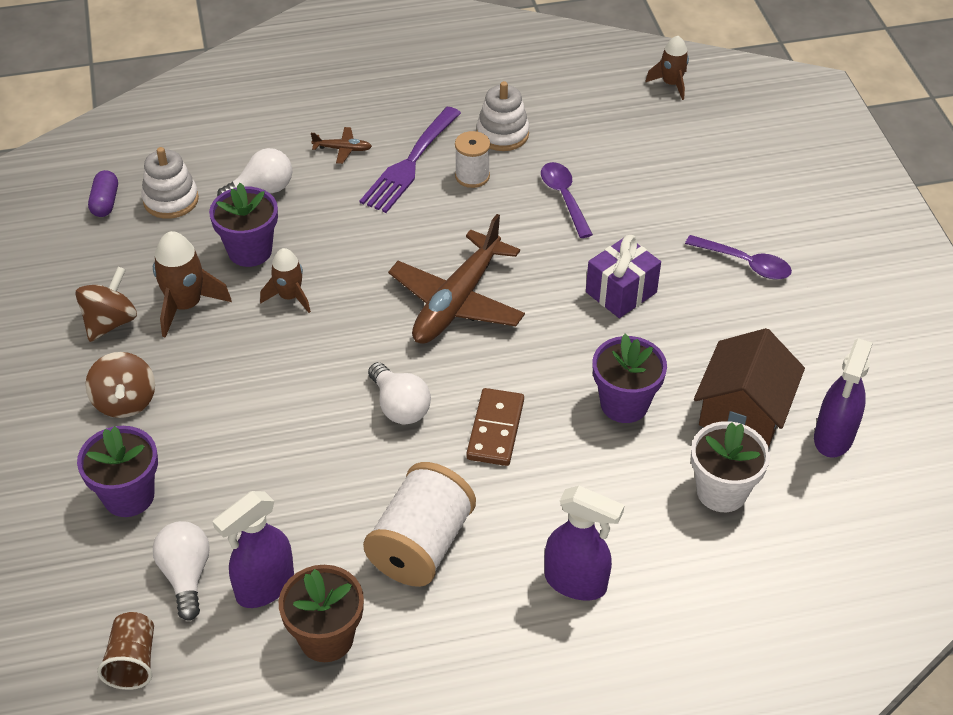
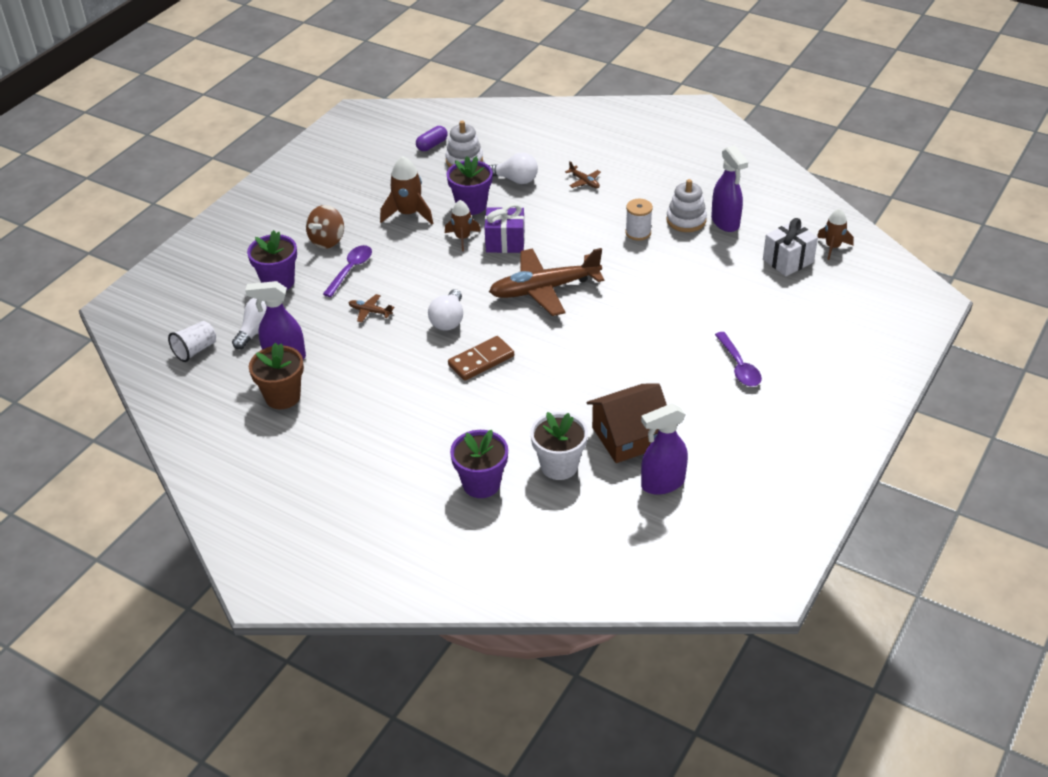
camera: 45 degrees right, 5 degrees down
brown spinning top [75,266,137,342] -> none
brown cup [97,612,154,690] -> white cup [168,321,216,362]
purple fork [360,107,461,213] -> none
white spool [363,462,476,587] -> none
purple spoon [541,162,593,238] -> purple spoon moved to [323,245,372,297]
purple spray bottle [544,486,625,601] -> purple spray bottle moved to [711,145,748,232]
purple gift [586,235,661,318] -> purple gift moved to [484,203,525,253]
purple flower pot [592,334,667,423] -> purple flower pot moved to [450,430,508,498]
none -> brown plane [349,294,394,322]
none -> white gift [763,218,818,276]

